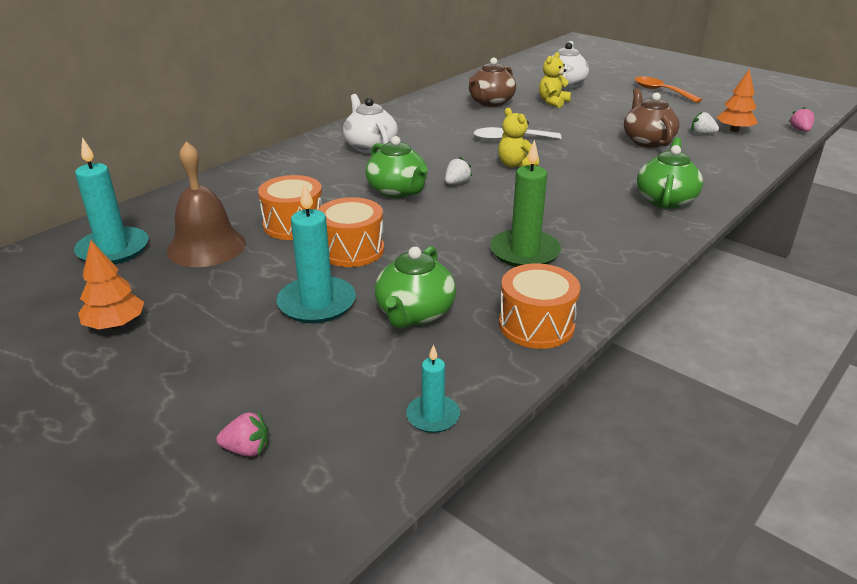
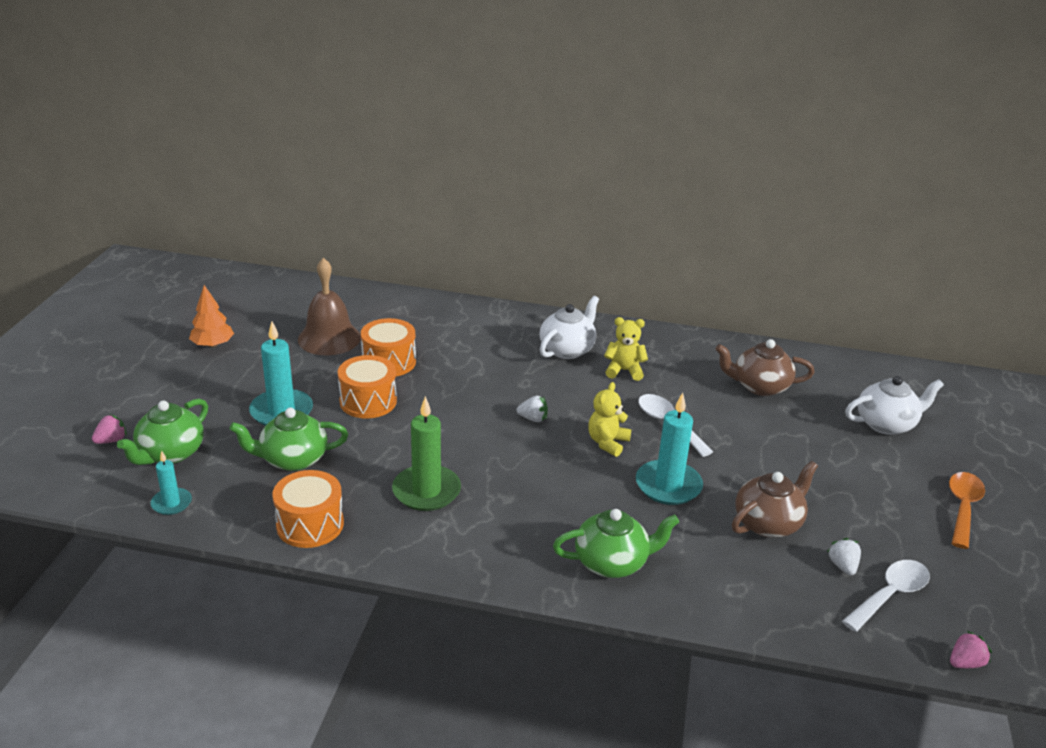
camera: 60 degrees right, 0 degrees up
turquoise candle [74,137,149,264] -> turquoise candle moved to [636,393,703,505]
pink strawberry [217,411,268,457] -> pink strawberry turned 105 degrees counterclockwise [92,414,127,444]
green teapot [366,136,427,198] -> green teapot moved to [117,399,208,465]
yellow teddy bear [539,52,571,108] -> yellow teddy bear moved to [604,317,648,381]
orange tree [717,69,758,132] -> white spoon [842,560,930,632]

